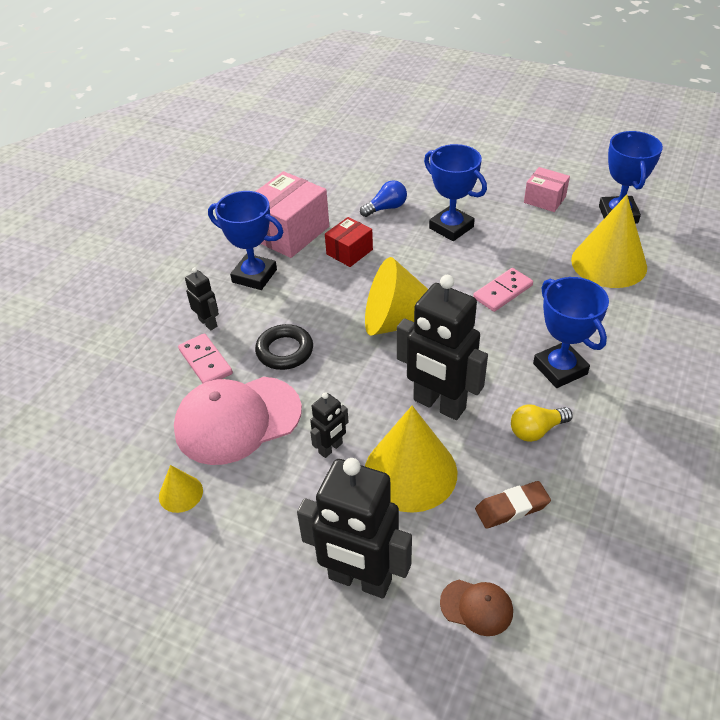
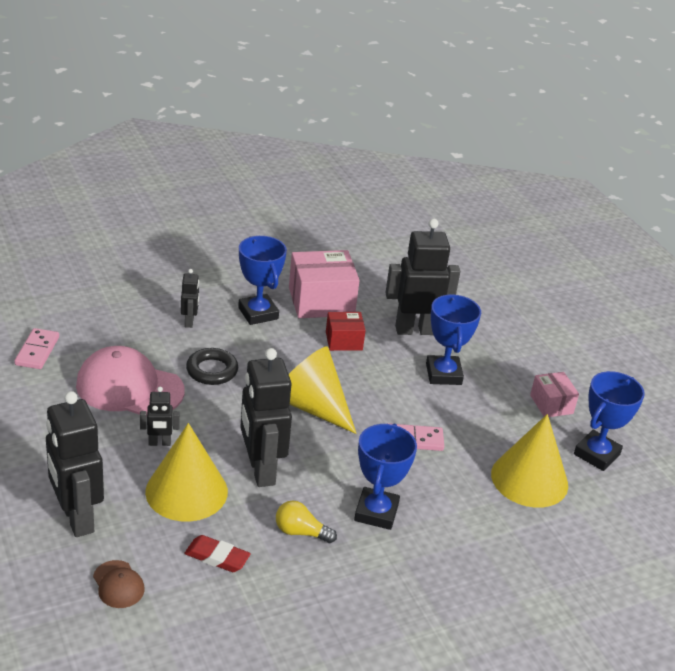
camera: 35 degrees right, 10 degrees down
yellow cone [159,465,203,513] -> none
pink domino [178,333,233,383] -> pink domino moved to [14,328,59,369]
blue light bulb [360,180,407,217] -> black robot [385,219,460,335]
brown eraser [475,481,551,529] -> red eraser [184,535,251,572]

